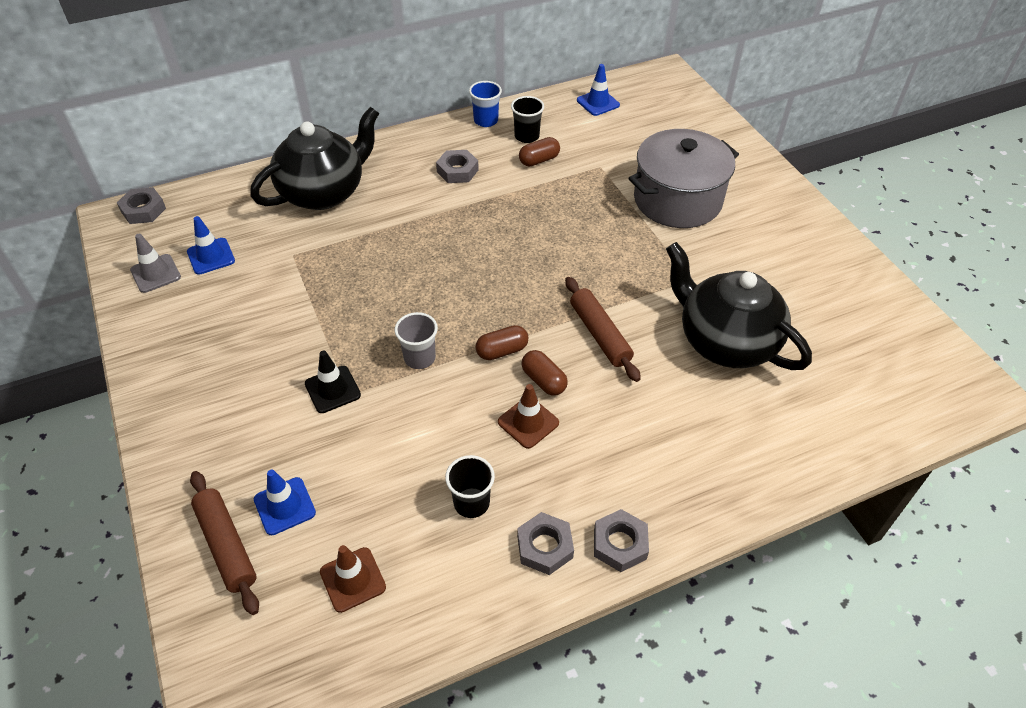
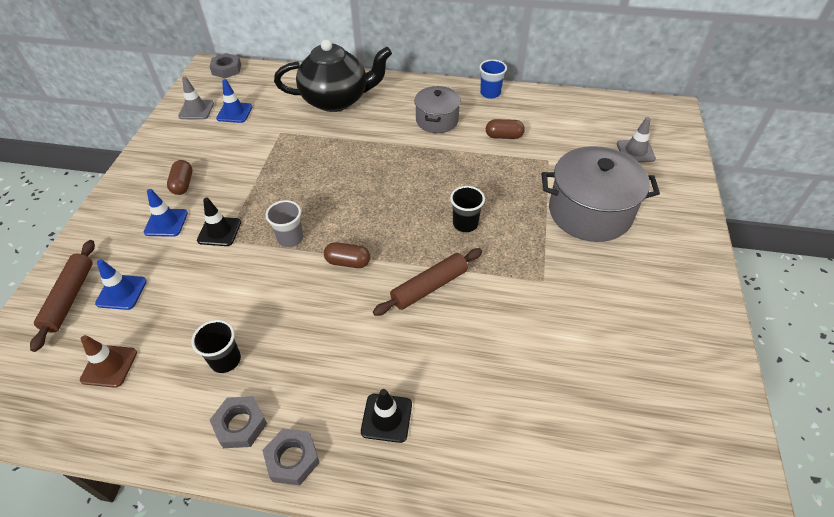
camera: 35 degrees right, 0 degrees up
grey nut [436,150,479,183] -> grey pot [414,86,461,133]
brown traffic cone [498,384,559,449] -> none
black cup [511,96,544,143] -> black cup moved to [450,186,485,232]
brown capsule [522,350,568,396] -> brown capsule moved to [167,160,192,195]
brown rolling pin [565,277,641,382] -> brown rolling pin turned 45 degrees clockwise [373,248,482,316]
blue traffic cone [577,64,620,116] -> blue traffic cone moved to [144,189,188,237]
black teapot [666,242,812,370] -> none
none -> black traffic cone [361,389,412,443]
none -> grey traffic cone [617,117,656,162]

